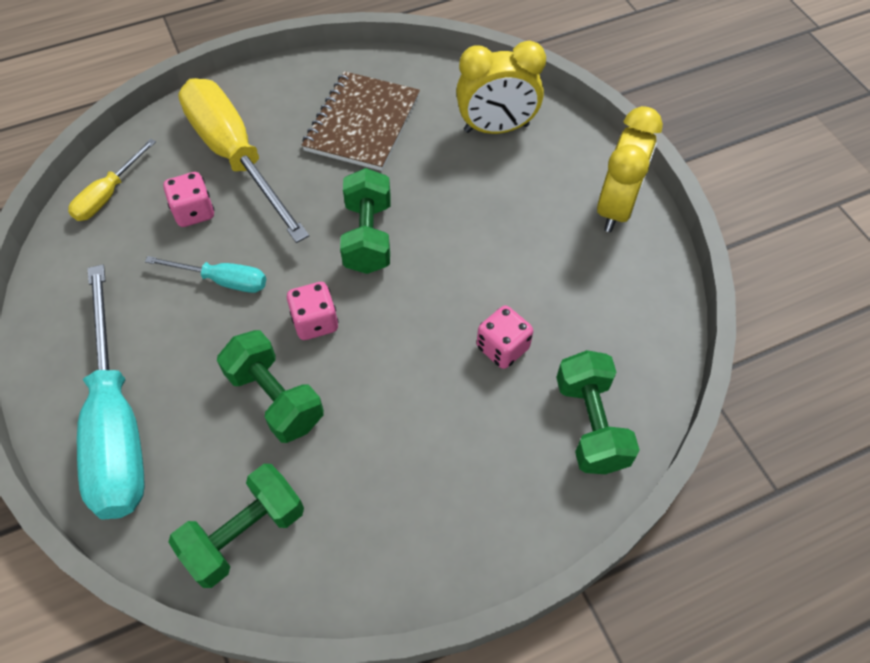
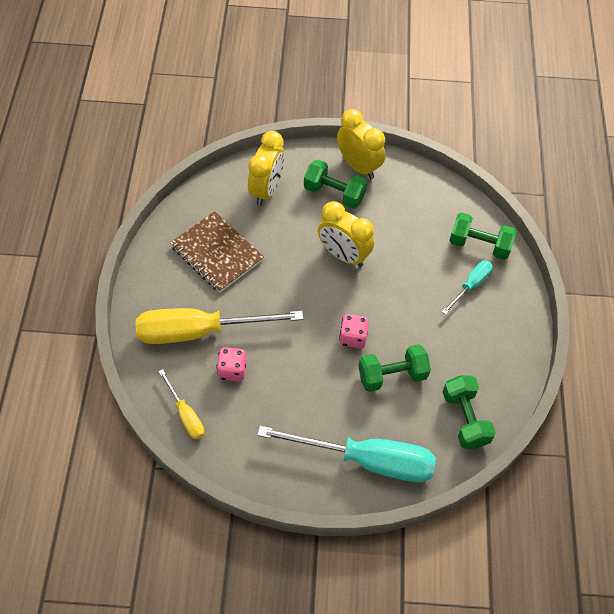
camera: 65 degrees left, 0 degrees up
turquoise screwdriver [145,256,266,293] -> turquoise screwdriver moved to [442,261,493,315]
green dumbbell [340,168,391,274] -> green dumbbell moved to [304,160,367,208]
pink dice [477,306,533,369] -> none
none -> yellow clock [318,201,374,267]

